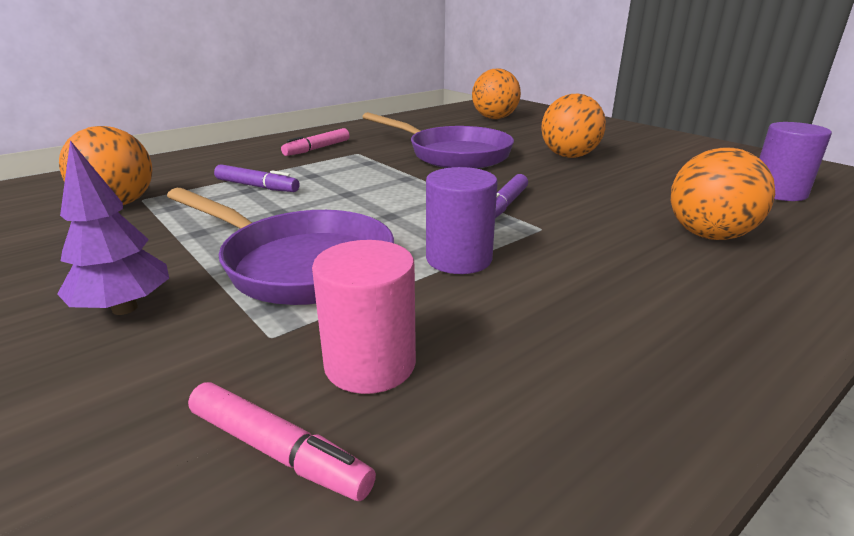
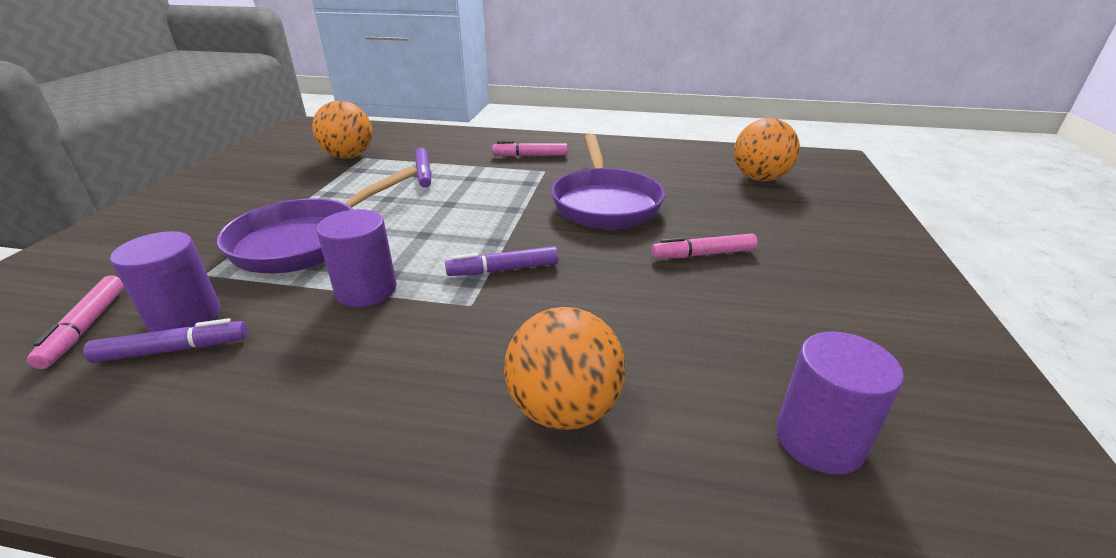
camera: 50 degrees right, 5 degrees up
purple tree [57,140,169,315] -> none
purple pan [167,188,394,305] -> purple pan turned 45 degrees clockwise [217,166,418,273]
pink cylinder [312,240,416,394] -> purple cylinder [110,231,221,332]
orange ball [541,94,606,158] -> pink marker [651,233,758,259]
none -> purple marker [83,318,247,363]

